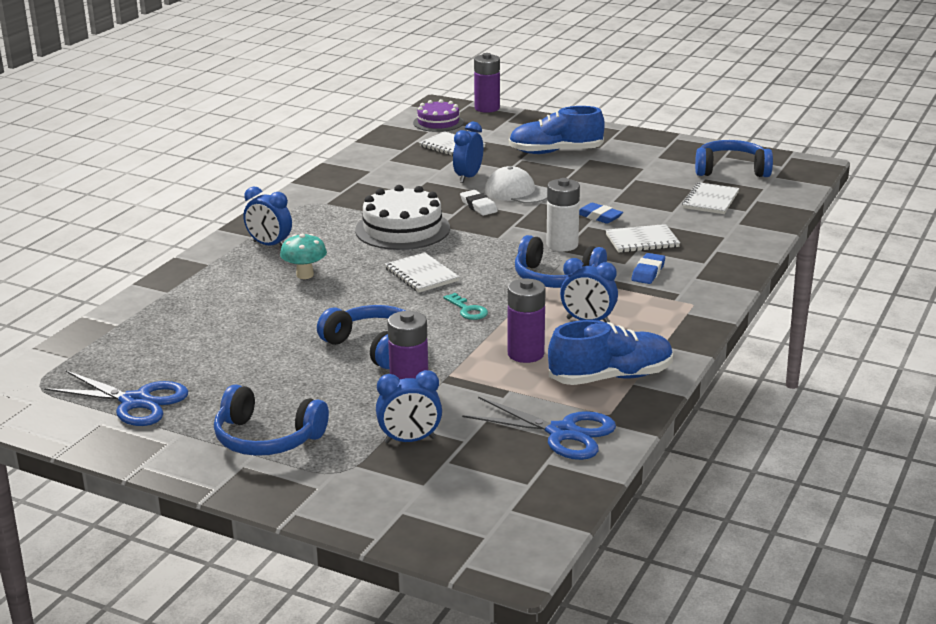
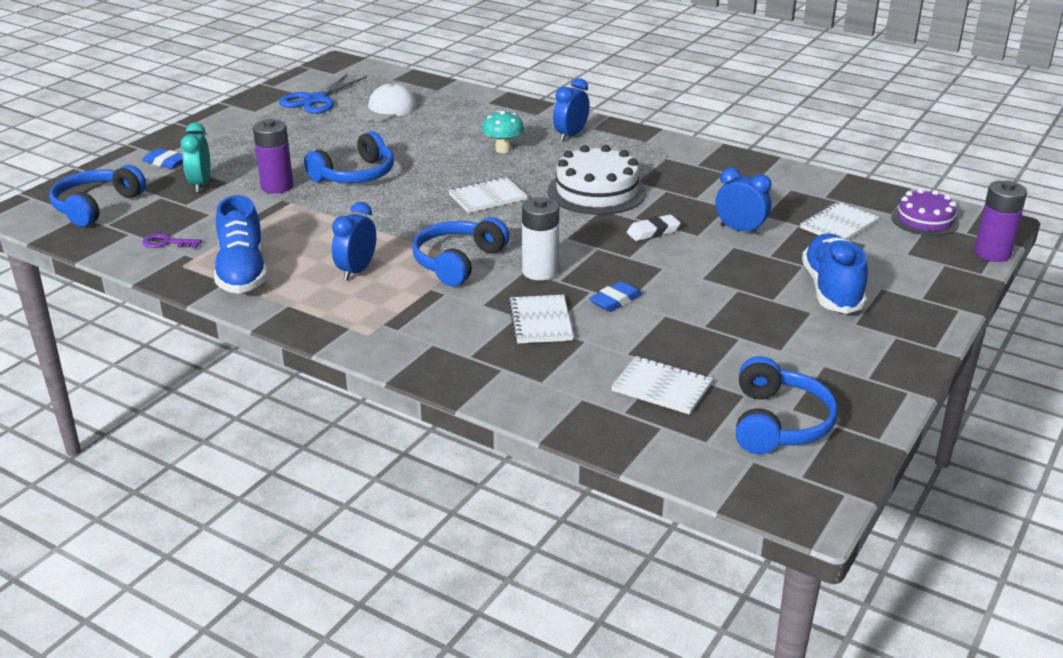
camera: 95 degrees right, 5 degrees up
blue headphones [214,384,329,456] -> blue headphones moved to [49,165,146,227]
blue clock [376,370,442,443] -> turquoise clock [181,122,210,193]
turquoise key [444,293,488,320] -> none
blue scissors [462,397,616,460] -> purple key [142,233,202,248]
white cap [485,166,547,204] -> white cap moved to [356,83,417,121]
purple battery [508,278,546,363] -> none
blue eraser [631,253,665,284] -> blue eraser moved to [142,148,183,169]

